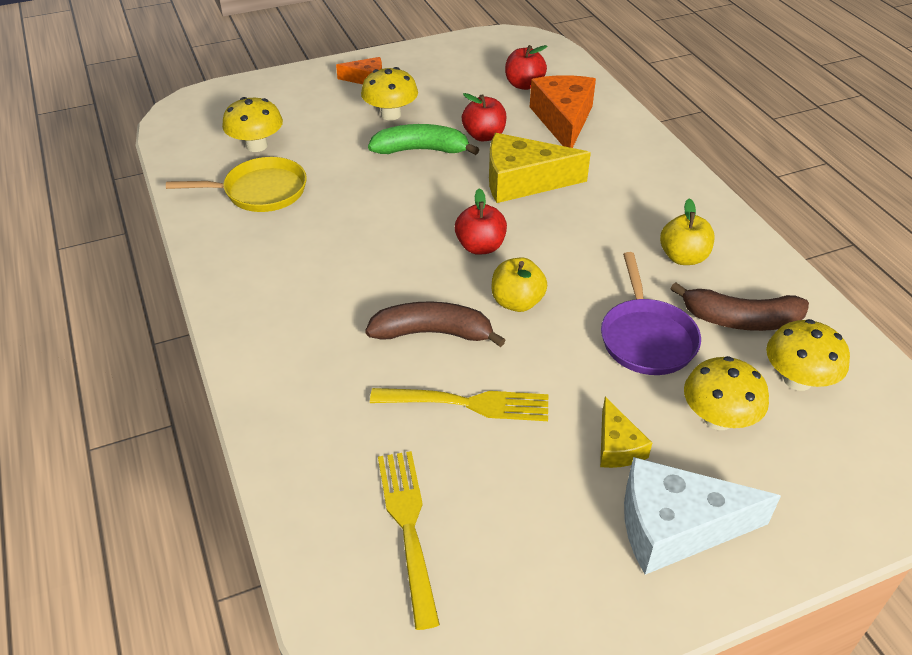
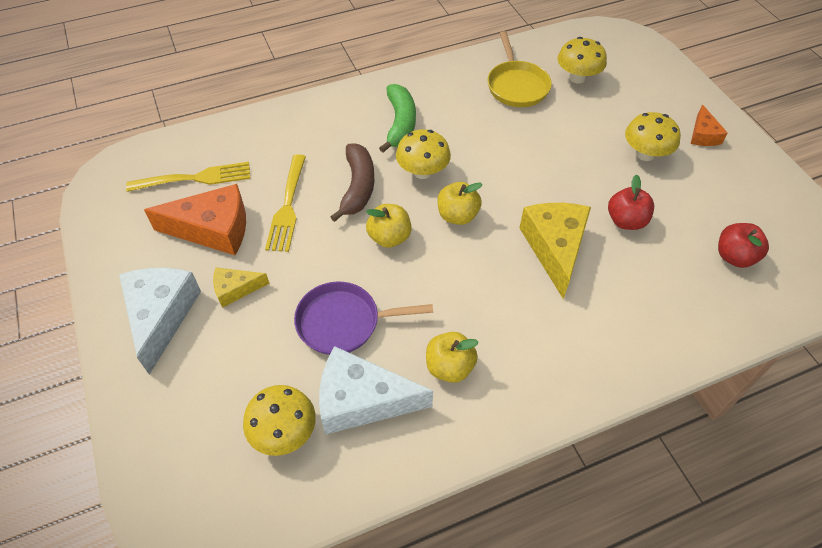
camera: 90 degrees right, 10 degrees up
green banana [368,124,479,155] -> green banana moved to [379,84,416,153]
red apple [455,189,507,255] -> yellow apple [437,182,483,225]
orange cheese [530,75,596,148] -> orange cheese moved to [144,184,246,255]
brown banana [671,282,809,331] -> white cheese [319,346,433,435]
yellow mushroom [684,356,769,430] -> yellow mushroom moved to [396,129,451,179]

